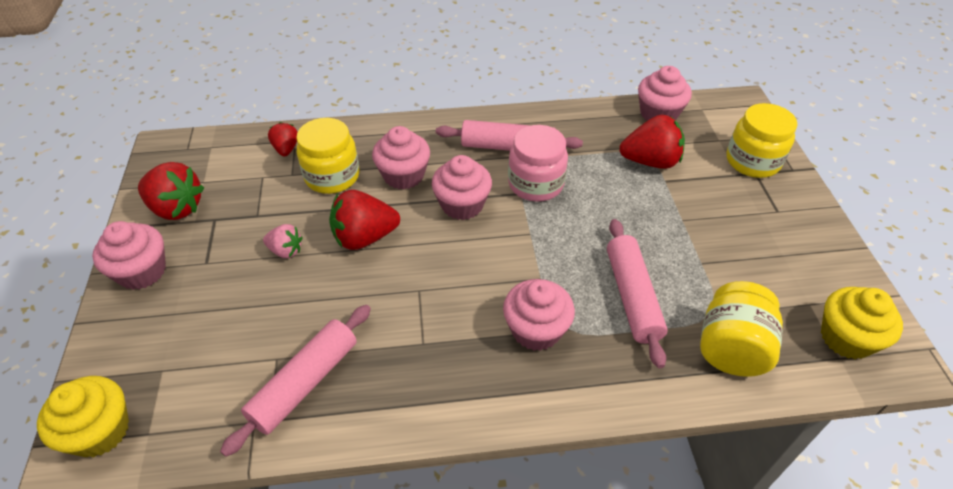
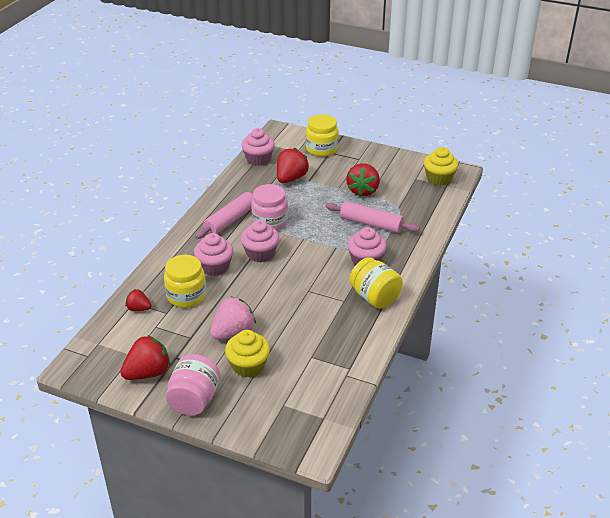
camera: 60 degrees left, 10 degrees down
yellow cupcake [37,376,129,457] -> yellow cupcake moved to [225,330,270,378]
pink cupcake [92,221,166,290] -> pink jar [166,354,220,416]
pink rolling pin [220,305,371,457] -> none
pink strawberry [263,224,303,258] -> pink strawberry [210,296,256,340], size x1.76
red strawberry [329,190,400,250] -> red strawberry moved to [346,163,380,197]
yellow jar [700,281,783,377] -> yellow jar moved to [349,257,403,309]

